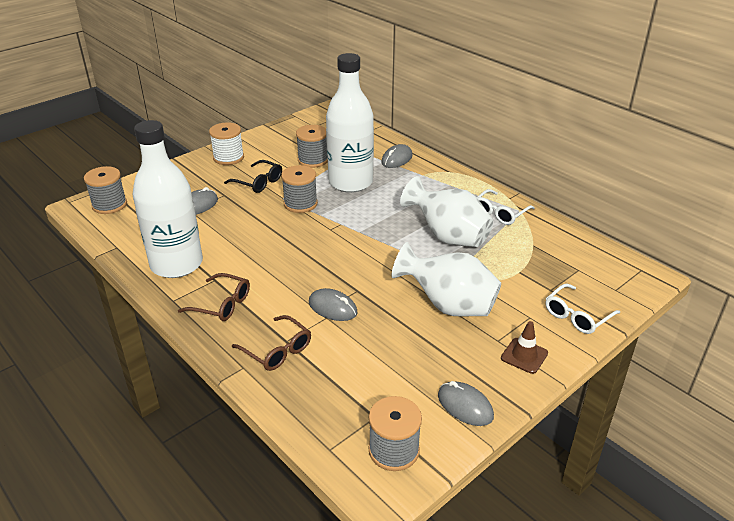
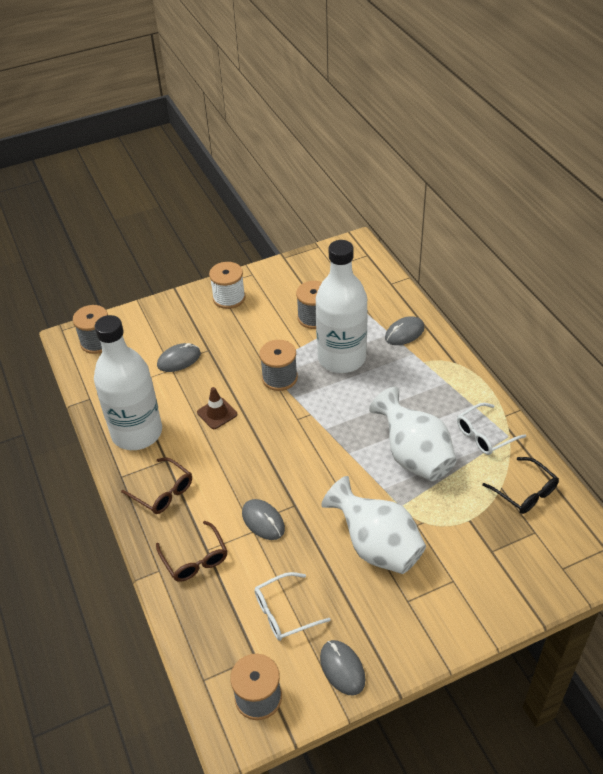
camera: 20 degrees right, 10 degrees up
black glasses [224,160,282,193] -> black glasses moved to [482,457,559,514]
brown traffic cone [501,321,548,374] -> brown traffic cone moved to [197,387,237,429]
white glasses [545,284,620,334] -> white glasses moved to [254,572,331,641]

